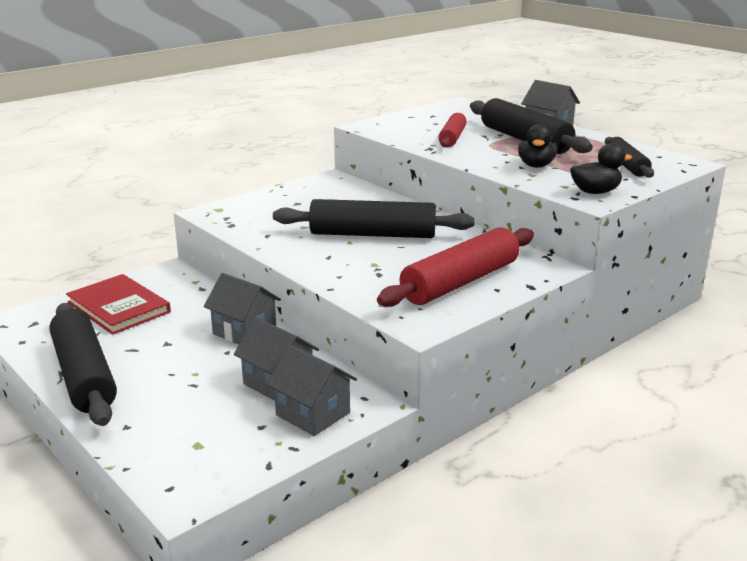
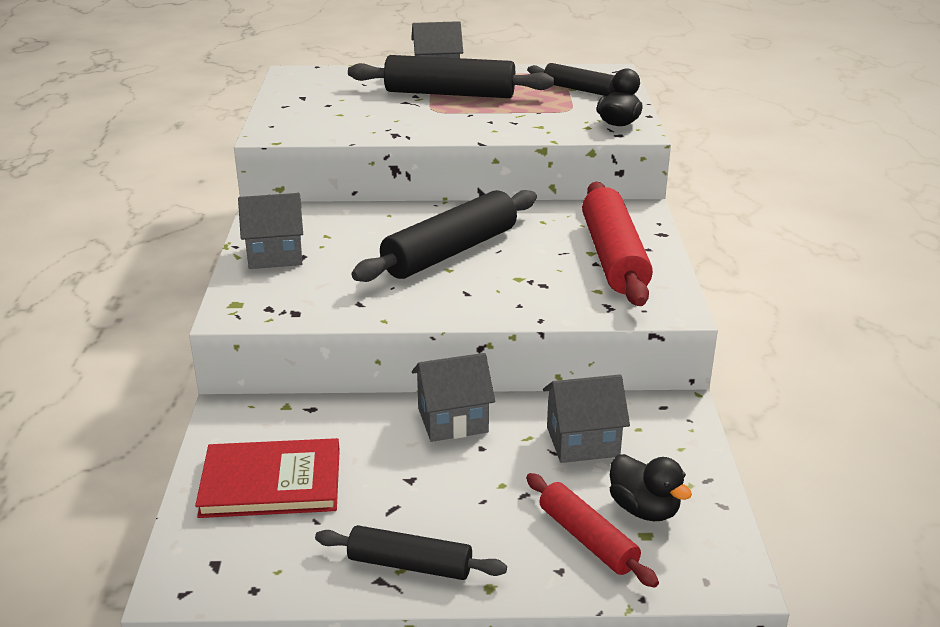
camera: 50 degrees left, 5 degrees up
black rolling pin [50,303,117,426] -> black rolling pin [315,525,507,580], size x0.59
grey house [266,345,357,436] -> grey house moved to [238,193,303,269]
red rolling pin [438,113,467,147] -> red rolling pin moved to [526,473,659,588]
black duck [518,124,557,168] -> black duck moved to [610,454,692,521]

